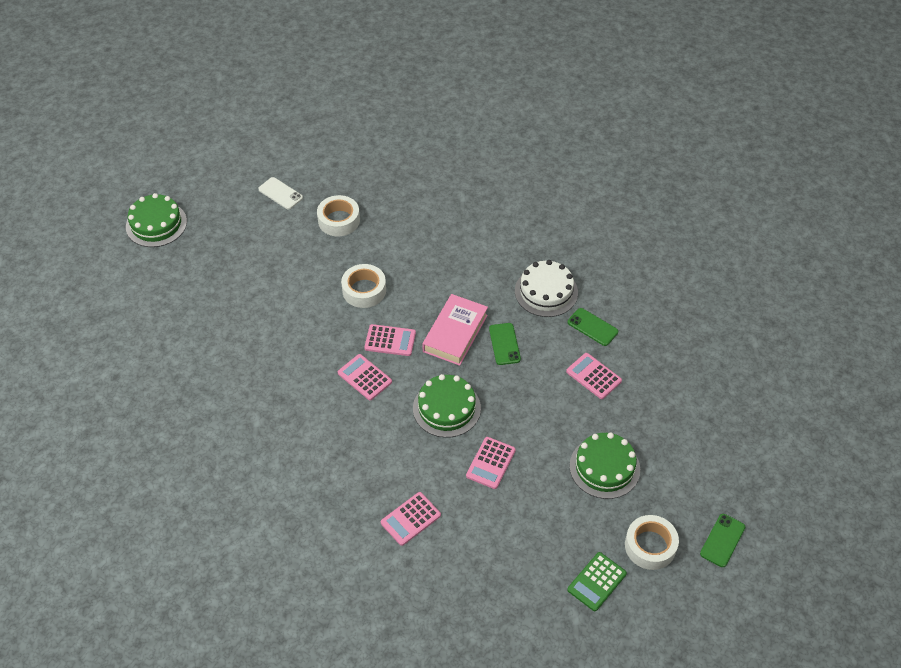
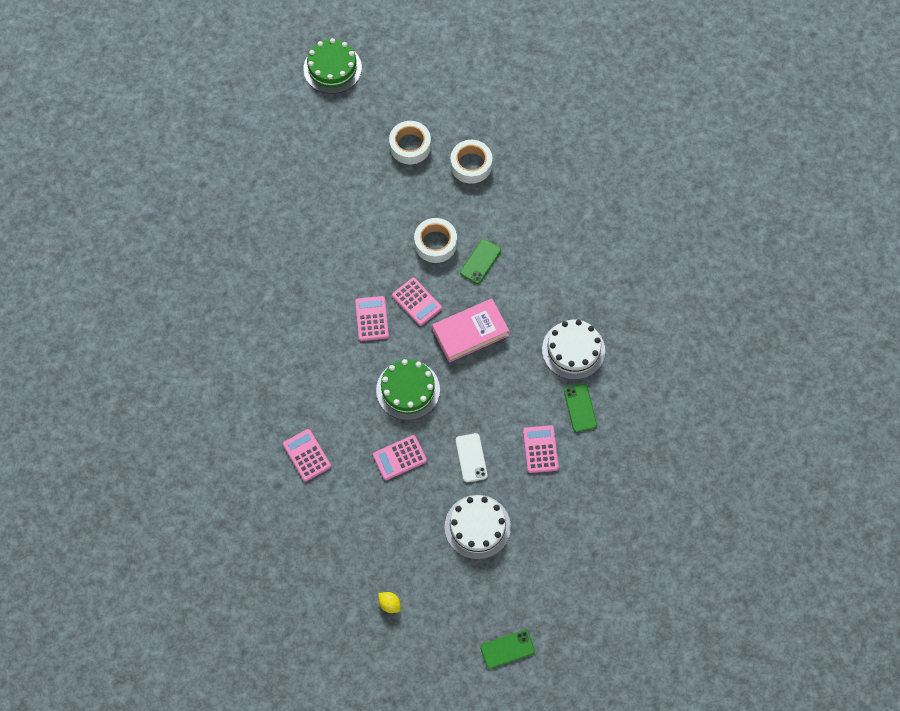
camera: 40 degrees right, 15 degrees up
white phone [258,177,303,209] -> white phone moved to [456,433,488,482]
pink calculator [381,492,441,546] -> pink calculator turned 60 degrees clockwise [283,429,331,482]
green phone [489,323,521,365] -> green phone moved to [460,239,501,284]
green calculator [567,552,627,611] -> yellow lemon [378,592,401,613]
green cake [570,432,640,499] -> white cake [445,495,511,559]
white tape [625,515,679,570] -> white tape moved to [389,121,431,164]

